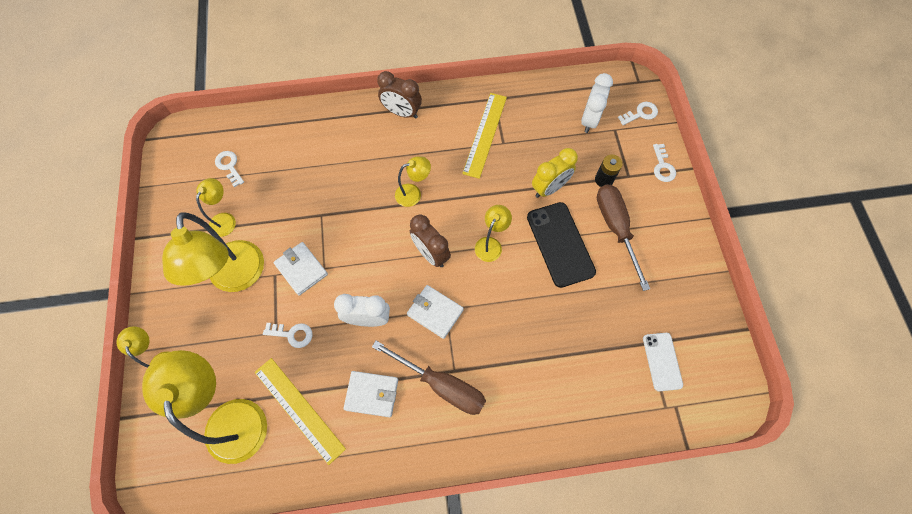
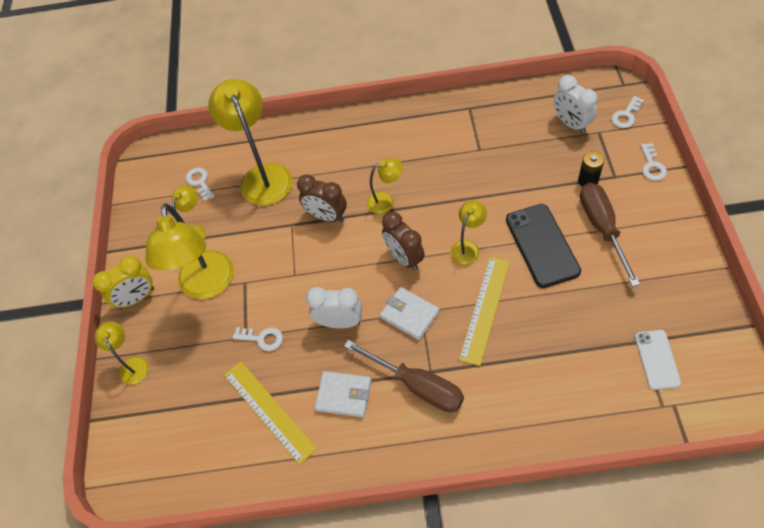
camera: 10 degrees right, 10 degrees down
yellow lamp [142,350,267,464] -> yellow lamp moved to [208,79,293,206]
white wallet [273,242,328,296] -> none
brown clock [377,71,422,119] -> brown clock moved to [297,174,347,223]
yellow ruler [462,93,507,179] -> yellow ruler moved to [459,257,510,366]
yellow clock [532,148,578,198] -> yellow clock moved to [93,256,154,309]
white clock [581,73,613,133] -> white clock turned 60 degrees counterclockwise [553,75,598,133]
white key [618,102,658,125] -> white key turned 150 degrees clockwise [612,96,644,128]

